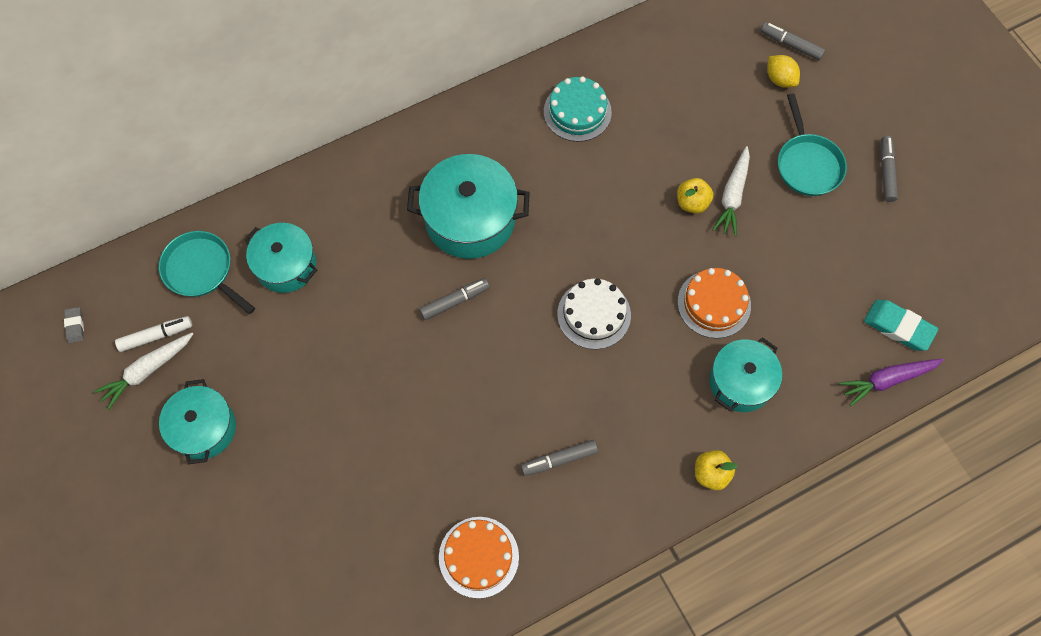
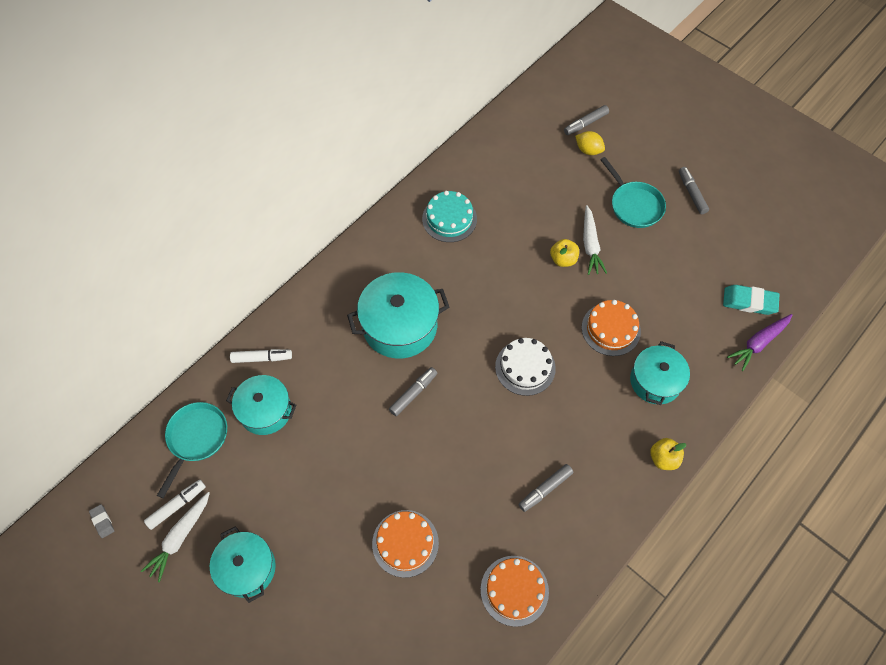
camera: 20 degrees left, 5 degrees down
turquoise pan [159,231,255,314] -> turquoise pan turned 90 degrees clockwise [157,402,227,498]
grey marker [761,22,825,61] -> grey marker turned 45 degrees counterclockwise [564,105,609,135]
none -> white marker [230,349,292,363]
none -> orange cake [372,510,439,578]

